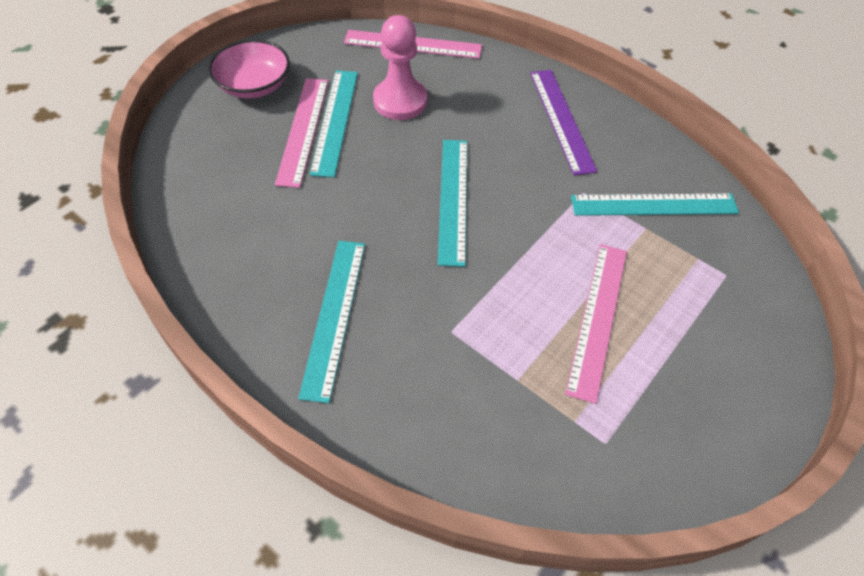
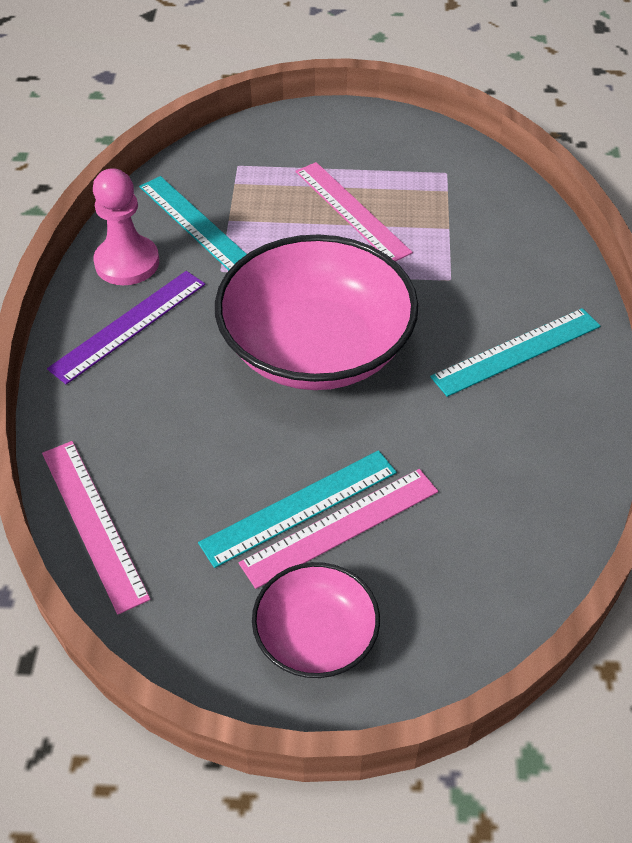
camera: 125 degrees left, 5 degrees down
pink pawn [373,15,427,120] -> pink pawn moved to [93,168,159,285]
turquoise ruler [438,140,467,267] -> pink bowl [215,234,419,390]
pink ruler [565,244,627,404] -> pink ruler turned 75 degrees clockwise [296,162,413,261]

